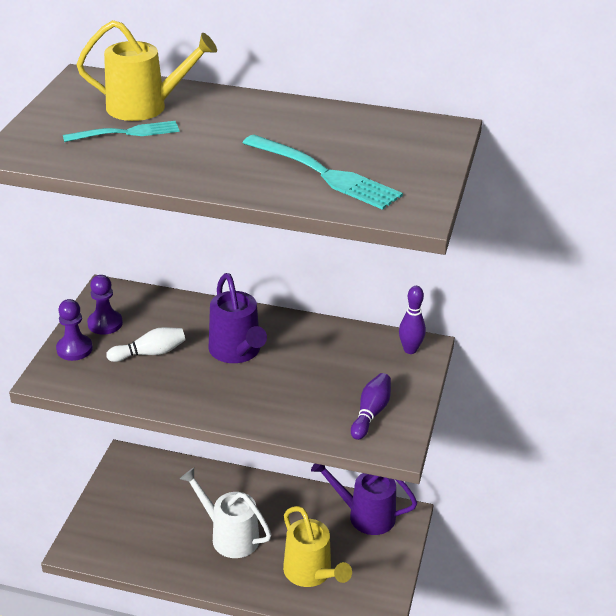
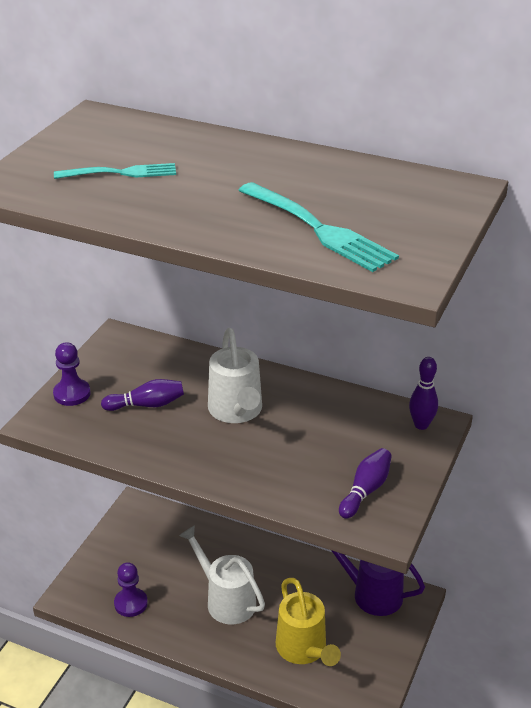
camera: 10 degrees right, 0 degrees up
yellow watering can [76,20,217,121] -> none
purple pawn [87,275,123,335] -> purple pawn moved to [114,562,148,617]
white bowling pin [106,327,185,362] -> purple bowling pin [101,379,184,411]
purple watering can [208,273,267,363] -> white watering can [208,328,262,423]

